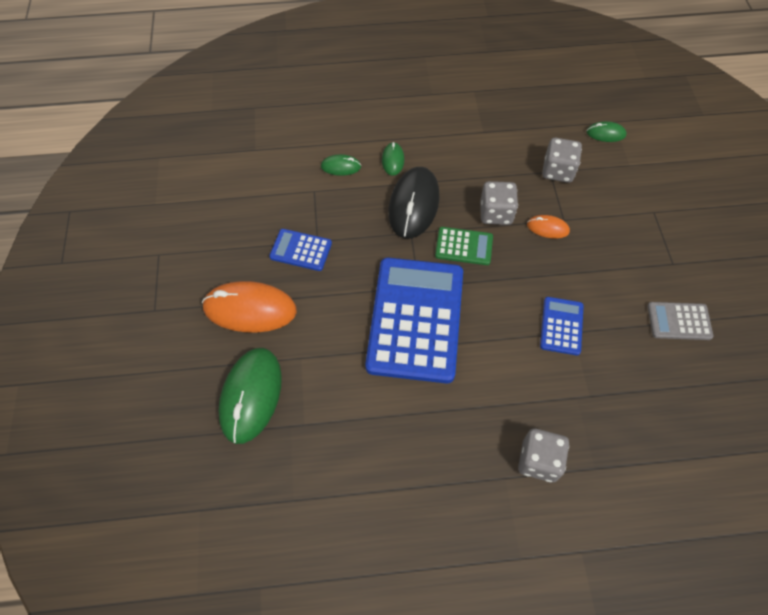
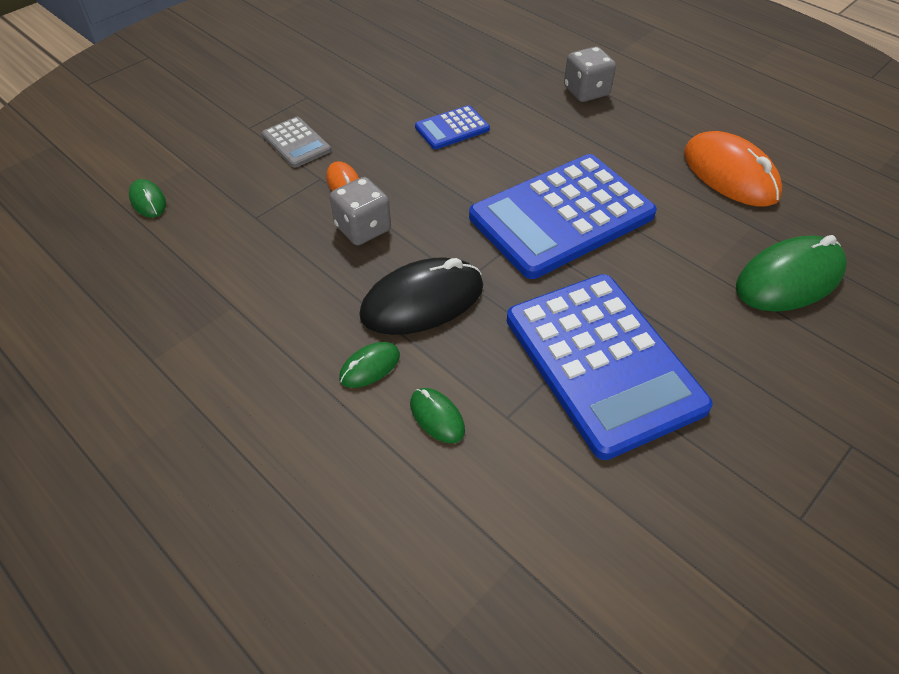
camera: 130 degrees left, 10 degrees down
orange mouse [202,281,297,333] -> orange mouse moved to [684,131,782,207]
blue calculator [269,229,332,271] -> blue calculator [507,274,713,460], size x2.21
green calculator [435,227,493,265] -> none
grey dice [542,138,582,183] -> none
grey calculator [648,302,714,340] -> grey calculator moved to [262,117,331,168]

